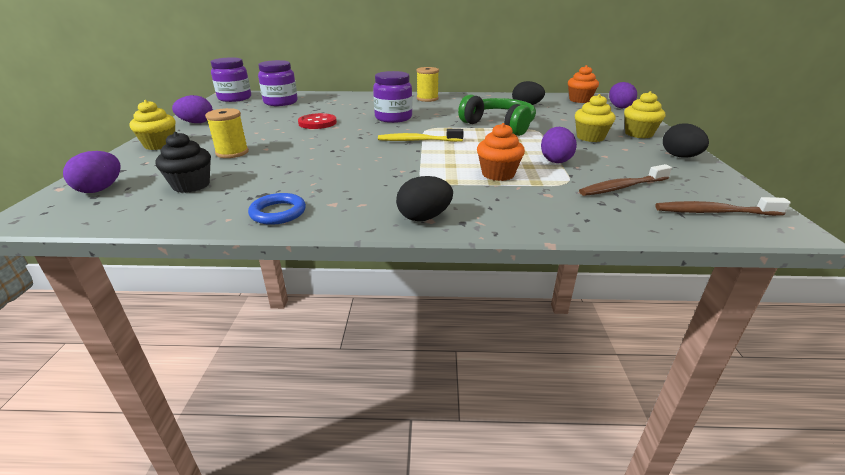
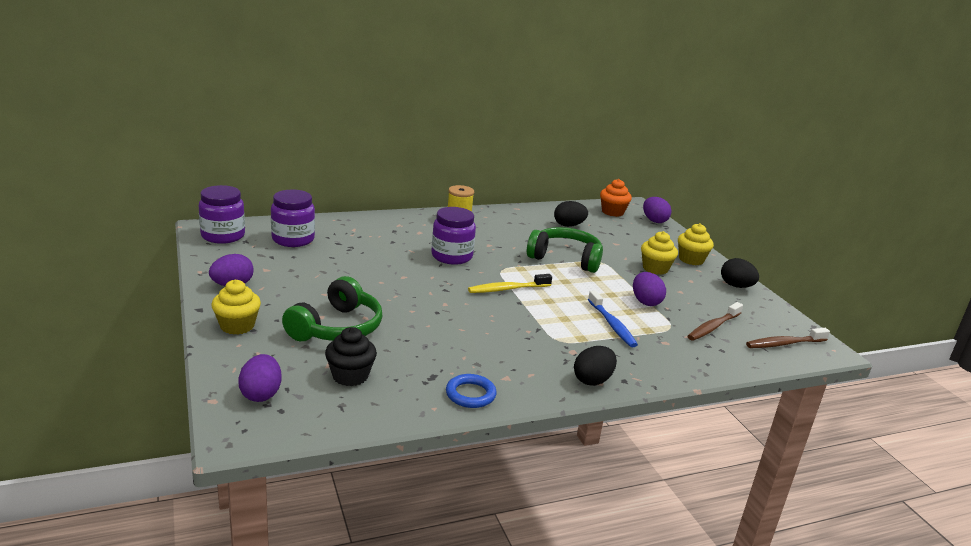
camera: 25 degrees left, 5 degrees down
yellow spool [205,108,249,158] -> green headphones [282,276,382,341]
red button [298,113,337,129] -> none
orange cupcake [477,123,525,181] -> blue toothbrush [588,290,638,347]

